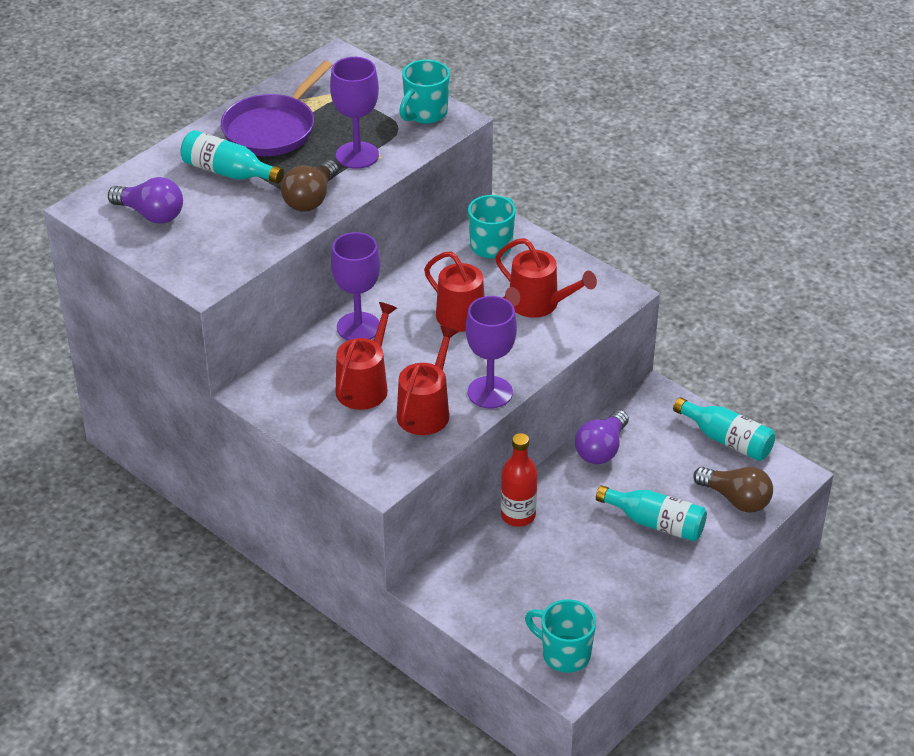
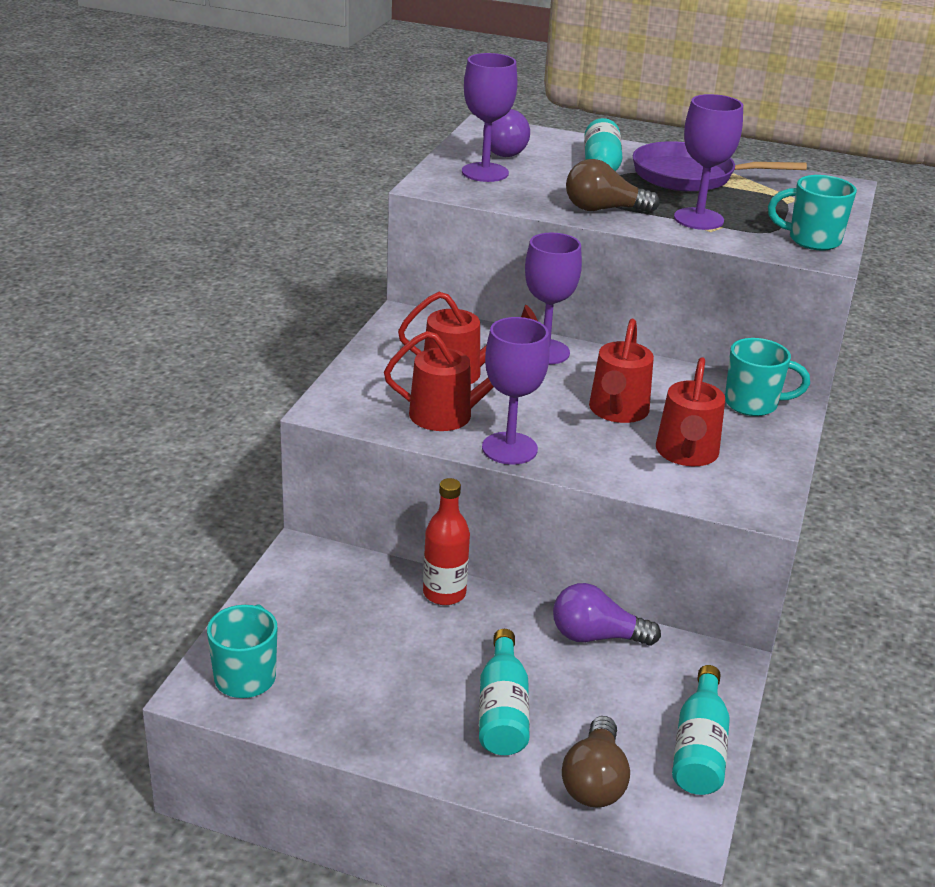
camera: 65 degrees right, 10 degrees down
none -> purple goblet [462,53,517,182]

